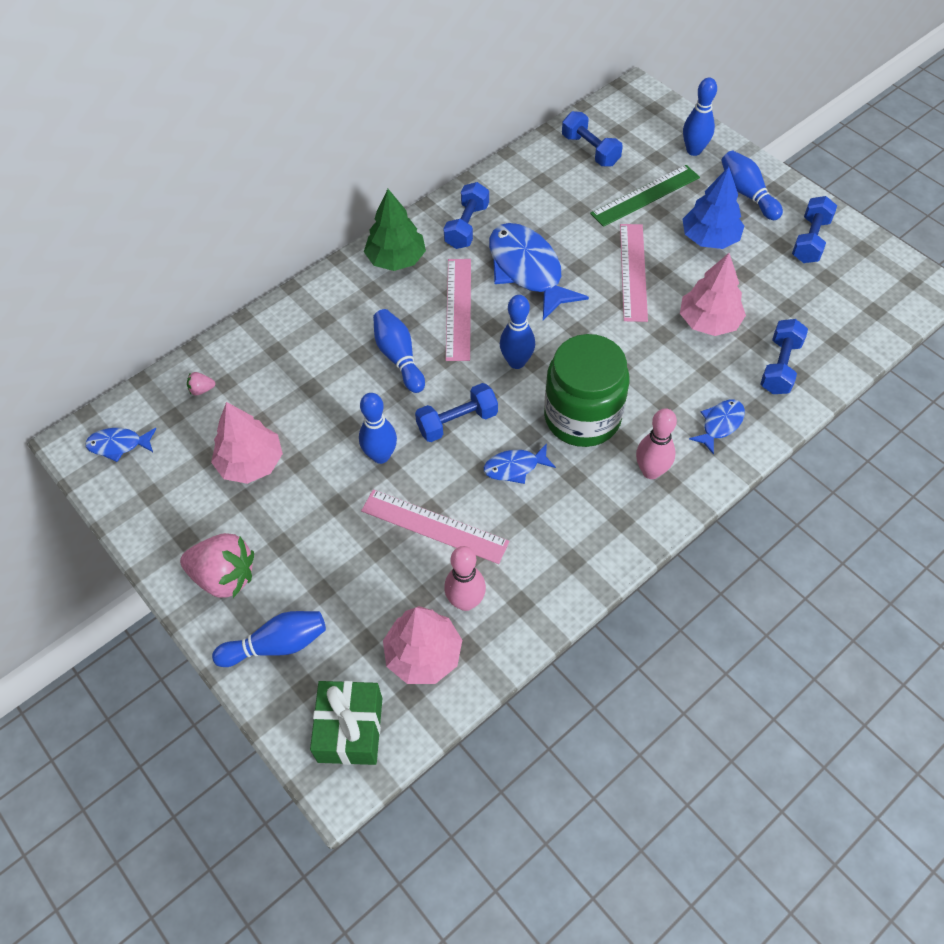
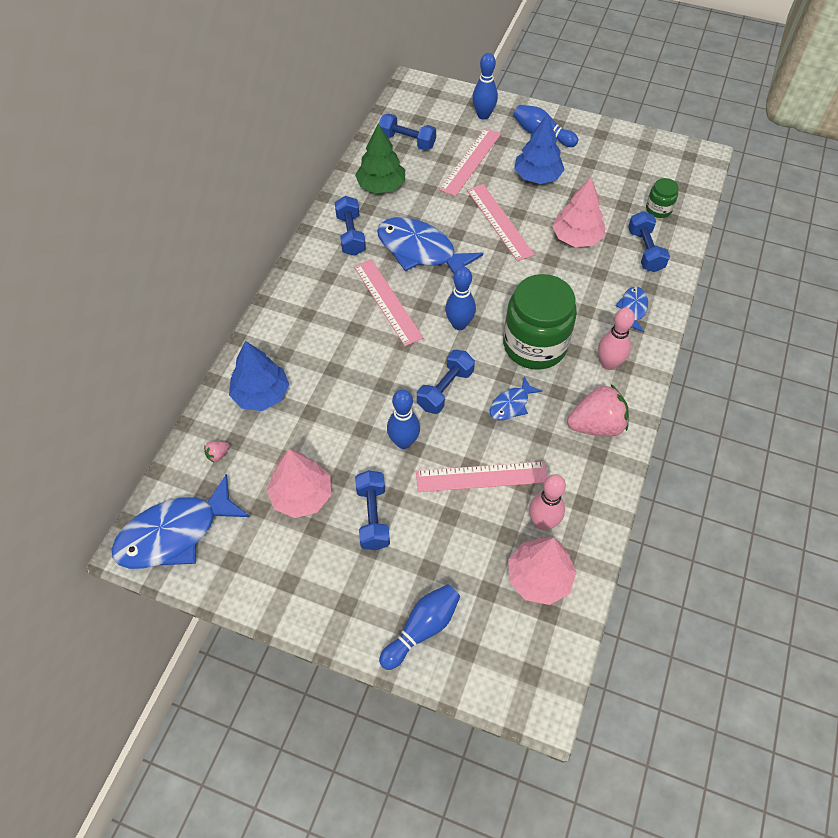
camera: 30 degrees left, 0 degrees up
blue fish [85,428,156,462] -> blue fish [111,474,250,569], size x2.03
pink strawberry [180,533,254,598] -> pink strawberry moved to [567,384,629,437]
green gift [310,681,383,765] -> none
green tree [364,189,426,271] -> green tree moved to [355,124,405,193]
blue bowling pin [373,309,425,393] -> none
green ruler [590,165,700,227] -> pink ruler [439,128,501,196]
blue dumbbell [792,196,837,263] -> blue dumbbell moved to [355,470,390,550]
none -> blue tree [229,341,289,411]
none -> green jar [646,178,679,218]

